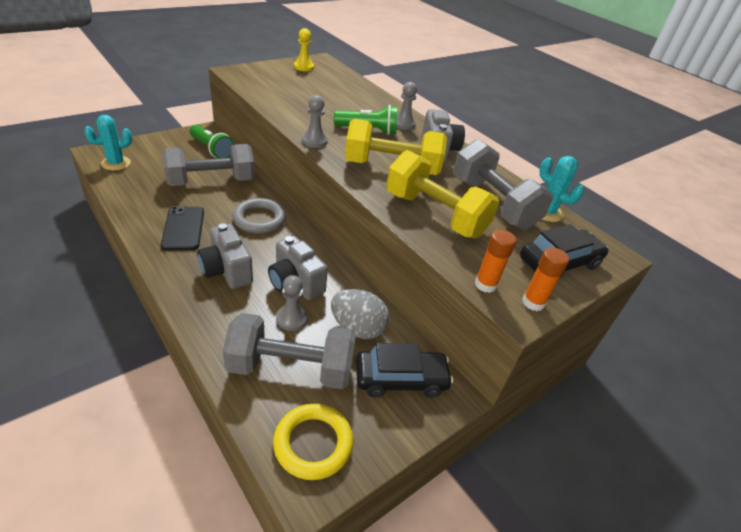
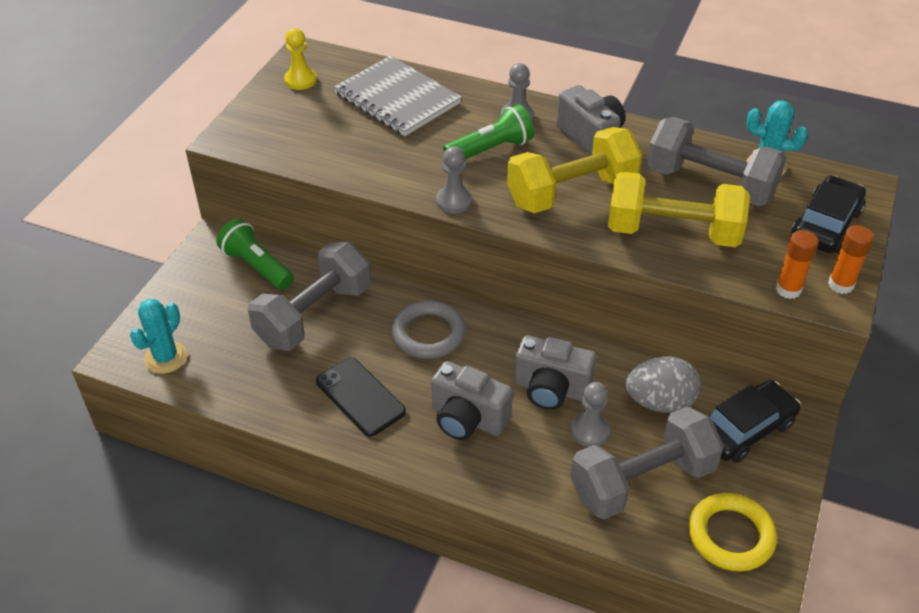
camera: 25 degrees left, 5 degrees up
green flashlight [190,125,234,158] -> green flashlight turned 150 degrees counterclockwise [216,219,294,290]
none -> grey notebook [334,56,462,136]

